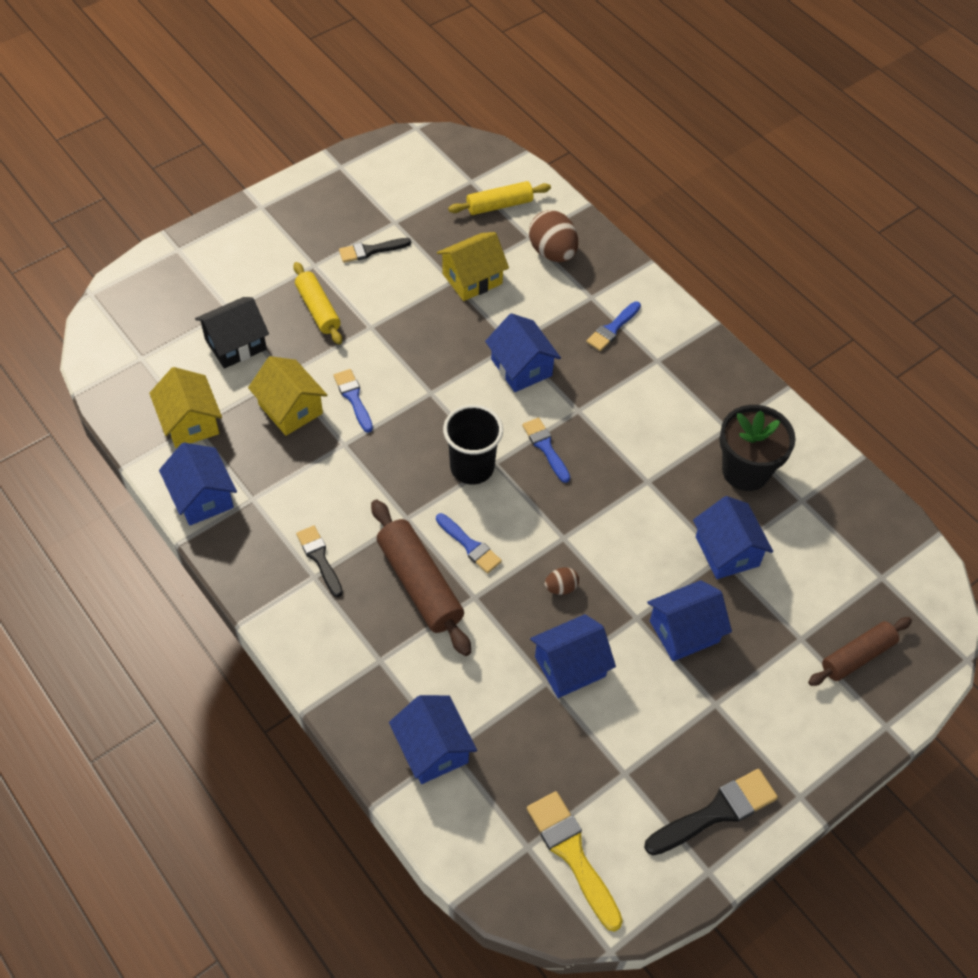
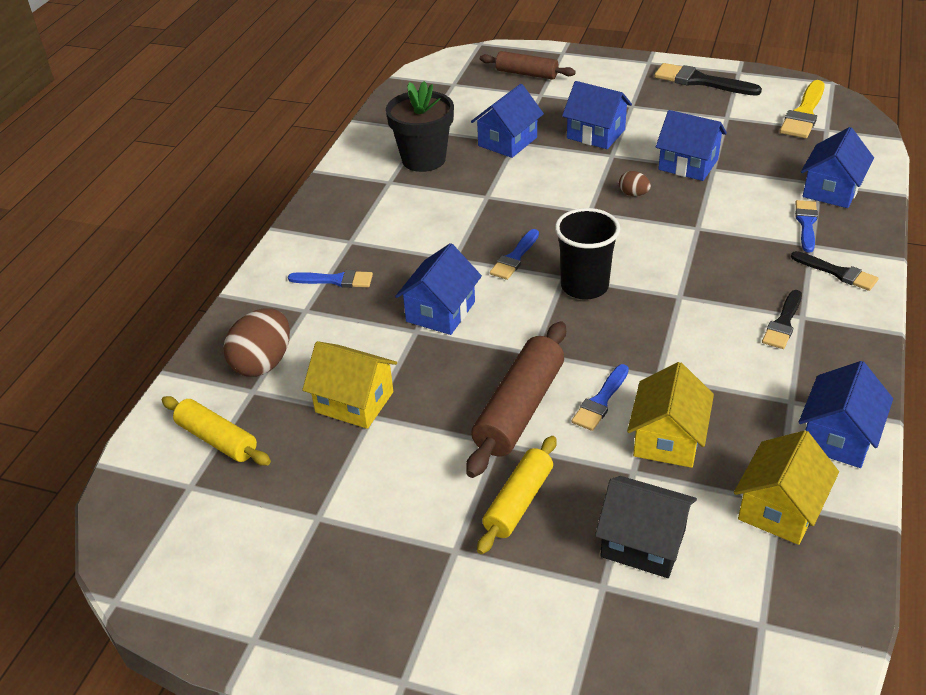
camera: 120 degrees left, 15 degrees down
black brush [339,238,411,263] -> black brush moved to [791,251,879,291]
brown rolling pin [371,499,471,656] -> brown rolling pin moved to [466,321,566,478]
blue brush [436,513,502,573] -> blue brush moved to [795,200,818,253]

